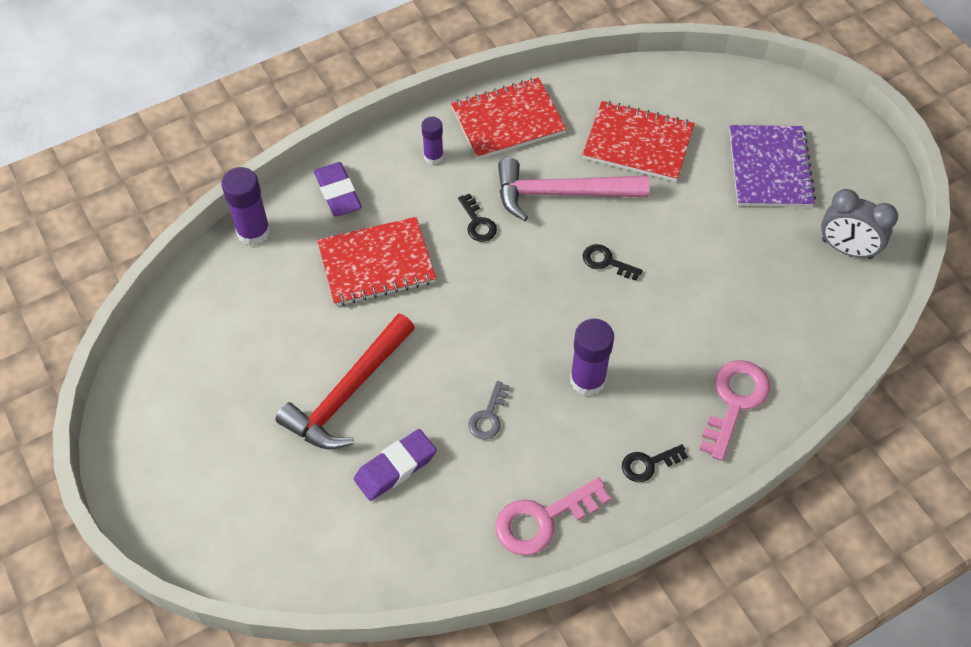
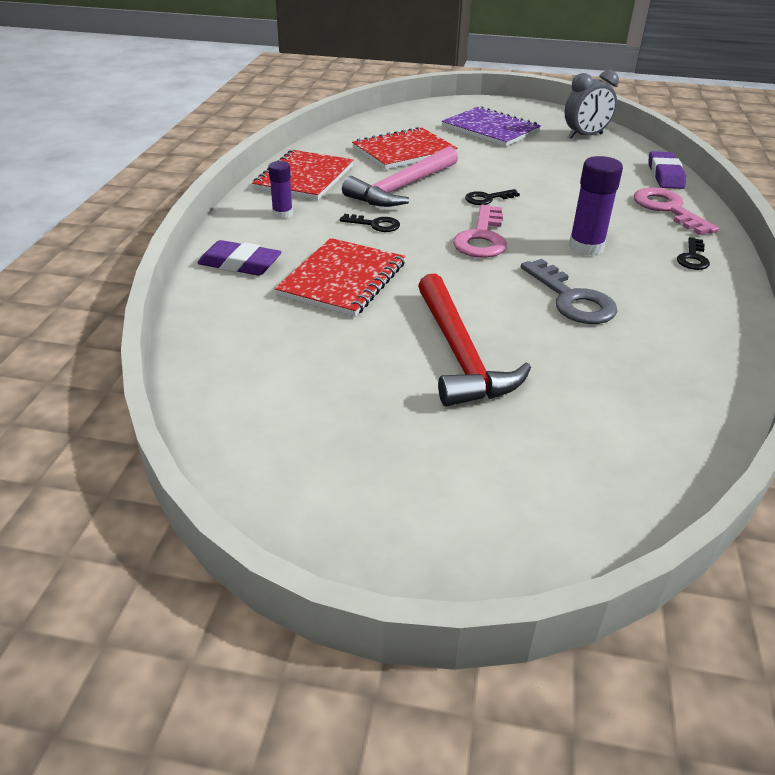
camera: 50 degrees left, 20 degrees down
purple glue stick [222,167,270,246] -> none
purple eraser [354,429,436,501] -> purple eraser moved to [648,151,686,189]
grey key [468,381,510,440] -> grey key [521,259,617,324], size x1.74
pink key [495,478,611,556] -> pink key moved to [453,205,507,258]

